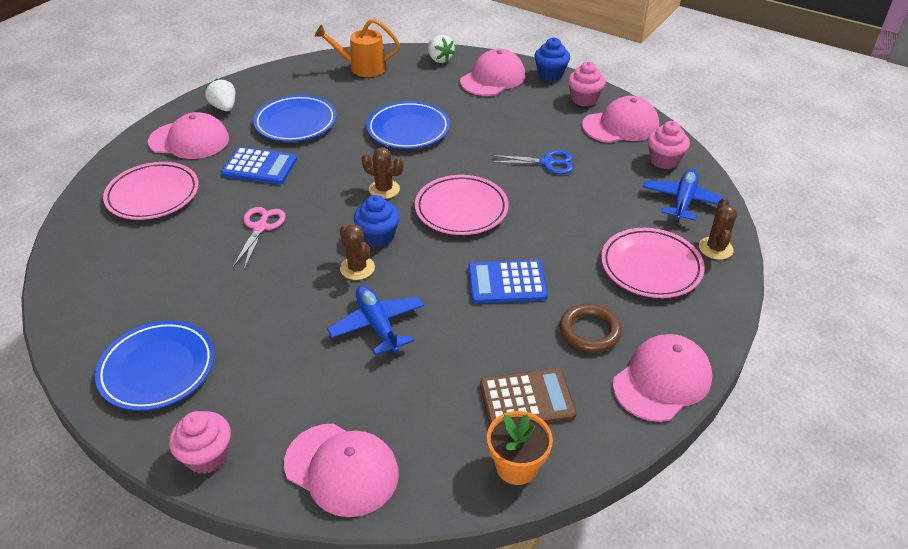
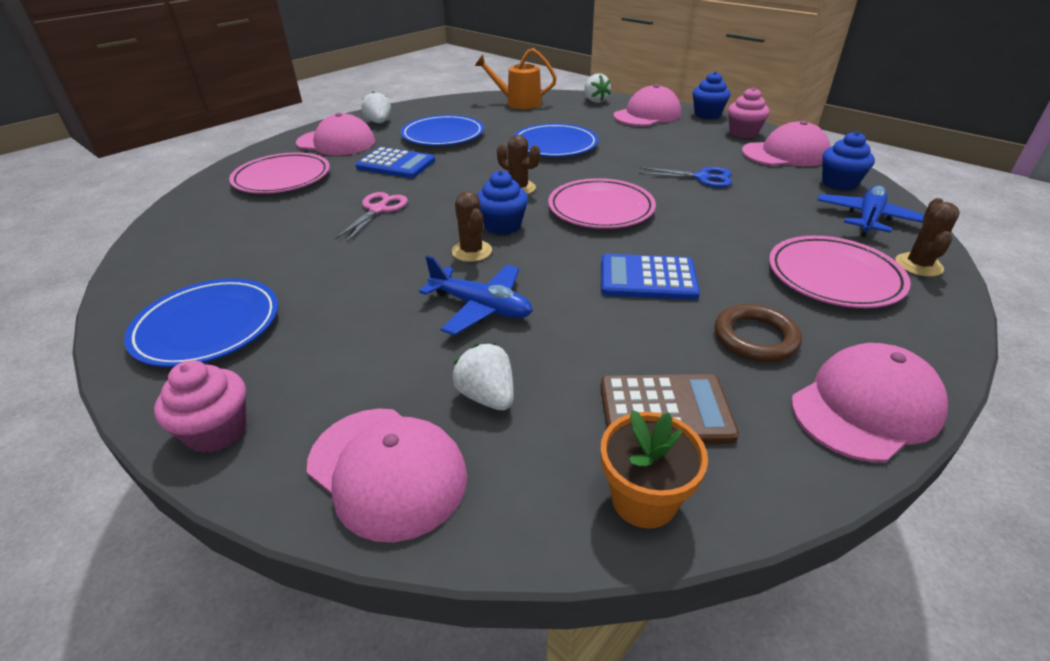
camera: 10 degrees right, 5 degrees down
blue plane [327,286,424,355] -> blue plane turned 135 degrees clockwise [419,255,533,336]
pink cupcake [648,121,690,169] -> blue cupcake [822,131,875,191]
none -> white strawberry [452,343,514,410]

